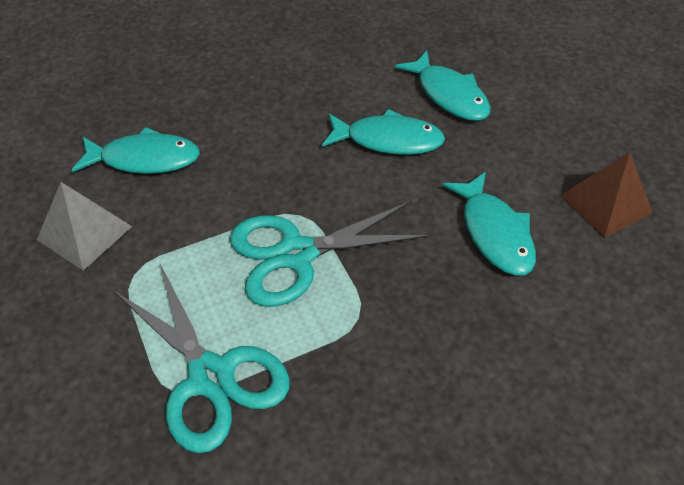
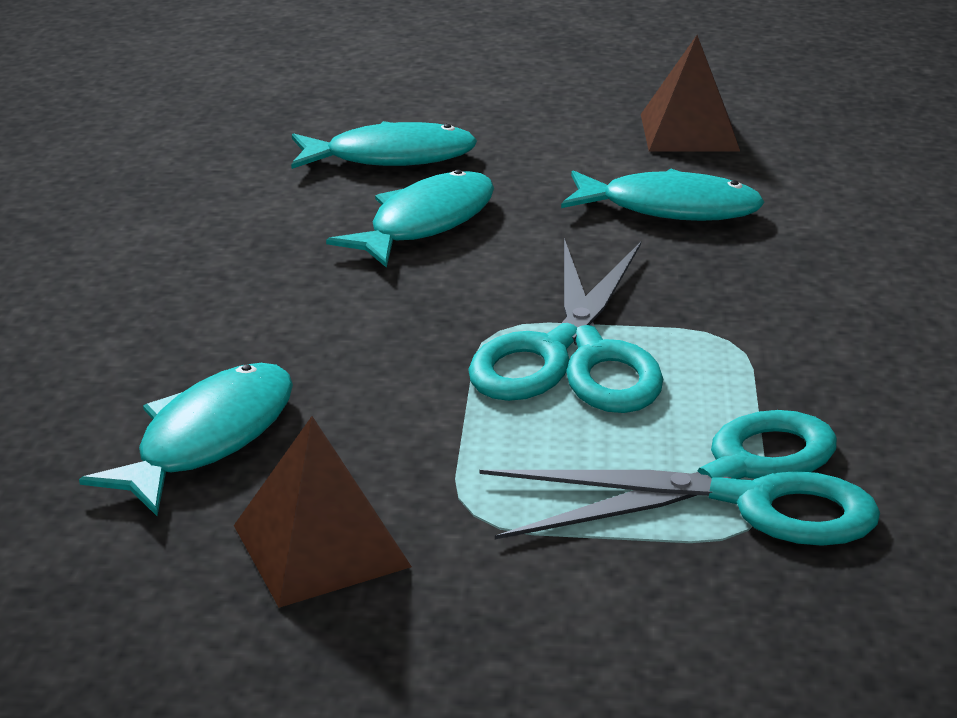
camera: 60 degrees left, 20 degrees down
grey pyramid [37,182,132,271] -> brown pyramid [234,416,412,608]

